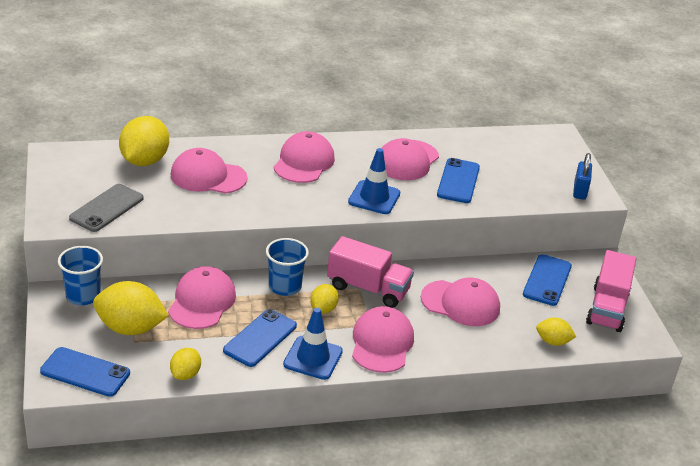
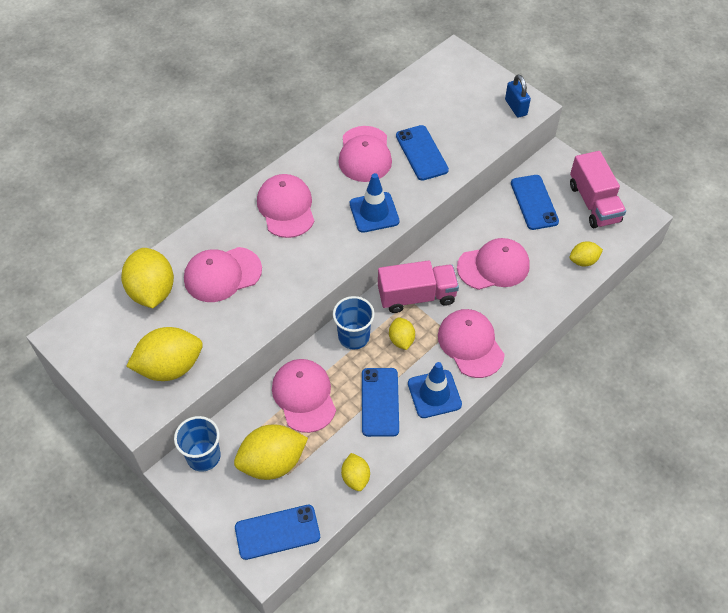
camera: 30 degrees left, 20 degrees up
grey phone [69,184,144,232] -> yellow lemon [126,327,203,381]

